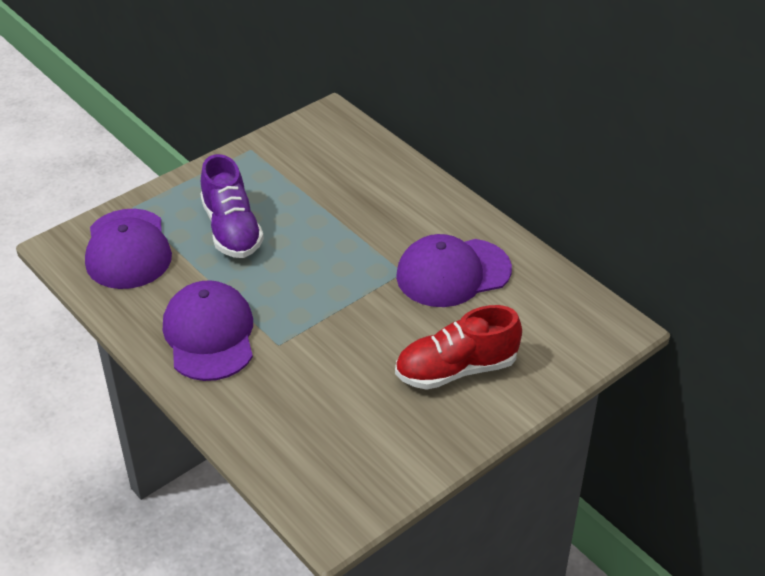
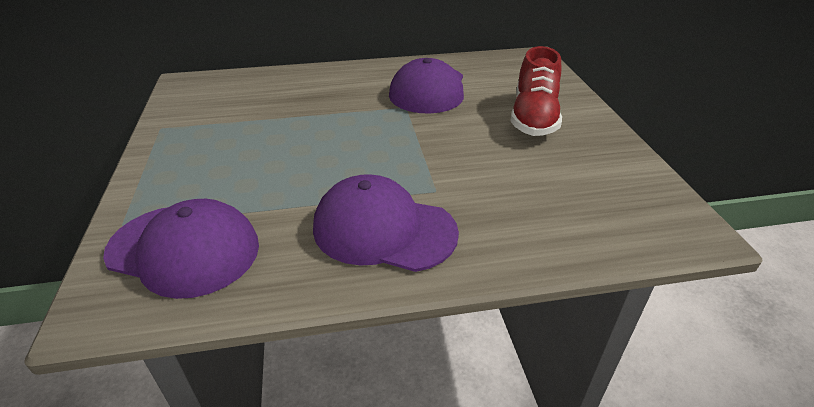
camera: 60 degrees left, 5 degrees down
purple shoe [200,154,264,258] -> none

